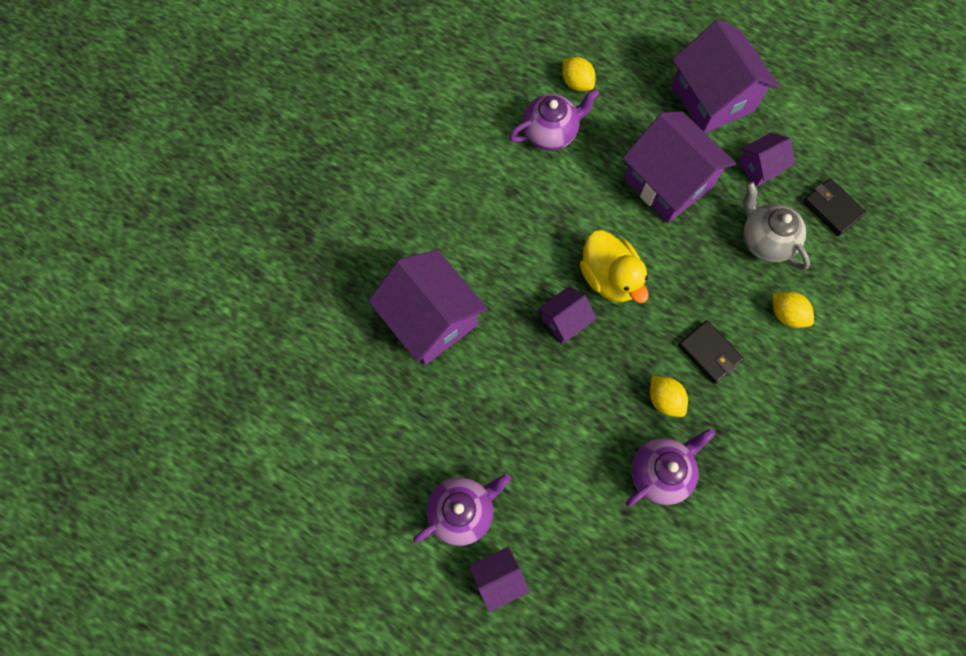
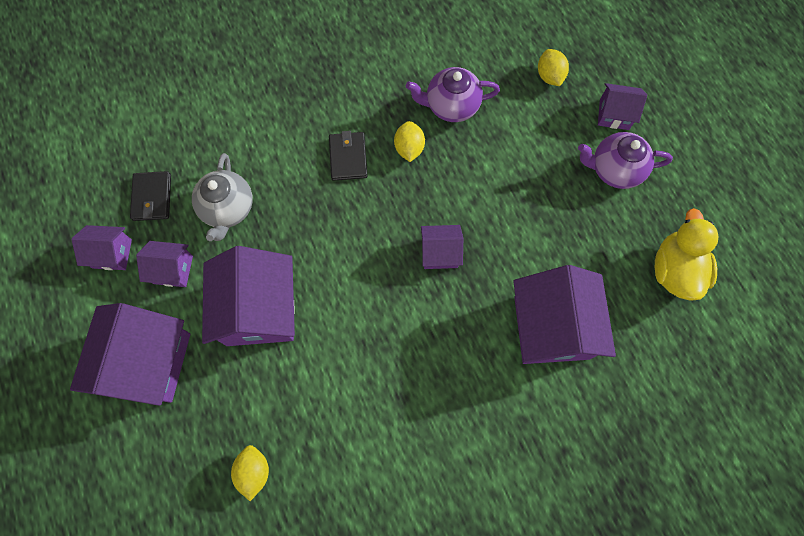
camera: 145 degrees left, 0 degrees up
purple teapot [509,88,600,151] -> none
yellow duck [580,230,649,303] -> yellow duck moved to [655,208,718,300]
yellow lemon [772,292,814,328] -> yellow lemon moved to [538,49,569,86]
none -> purple house [71,225,132,270]

